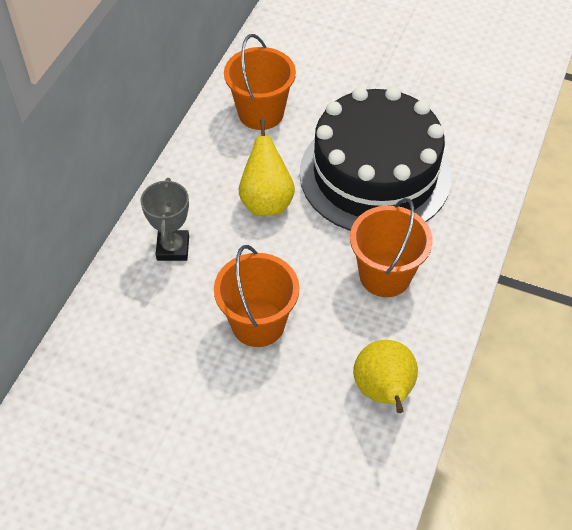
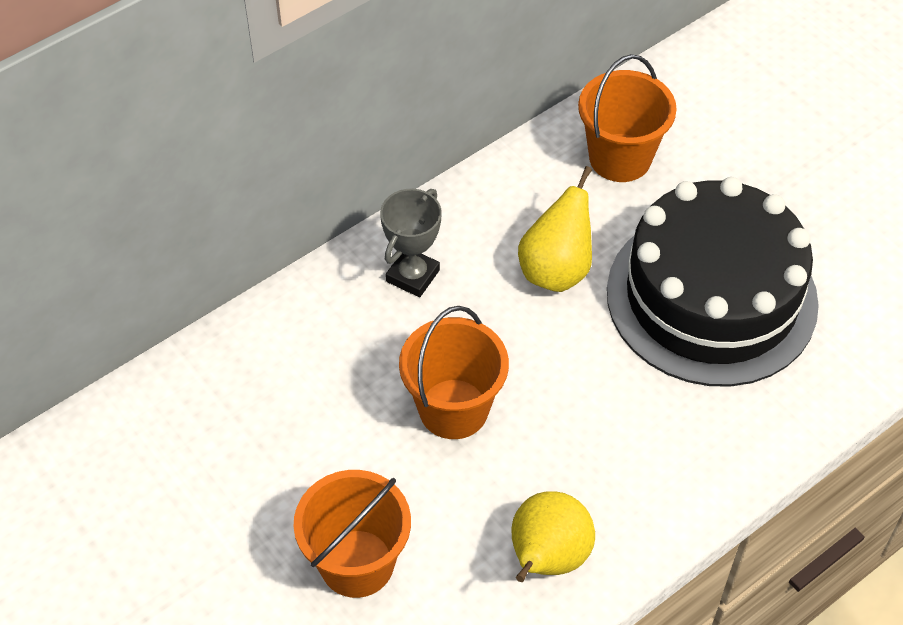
camera: 30 degrees right, 0 degrees up
orange bucket [350,198,433,297] -> orange bucket moved to [293,470,411,598]

